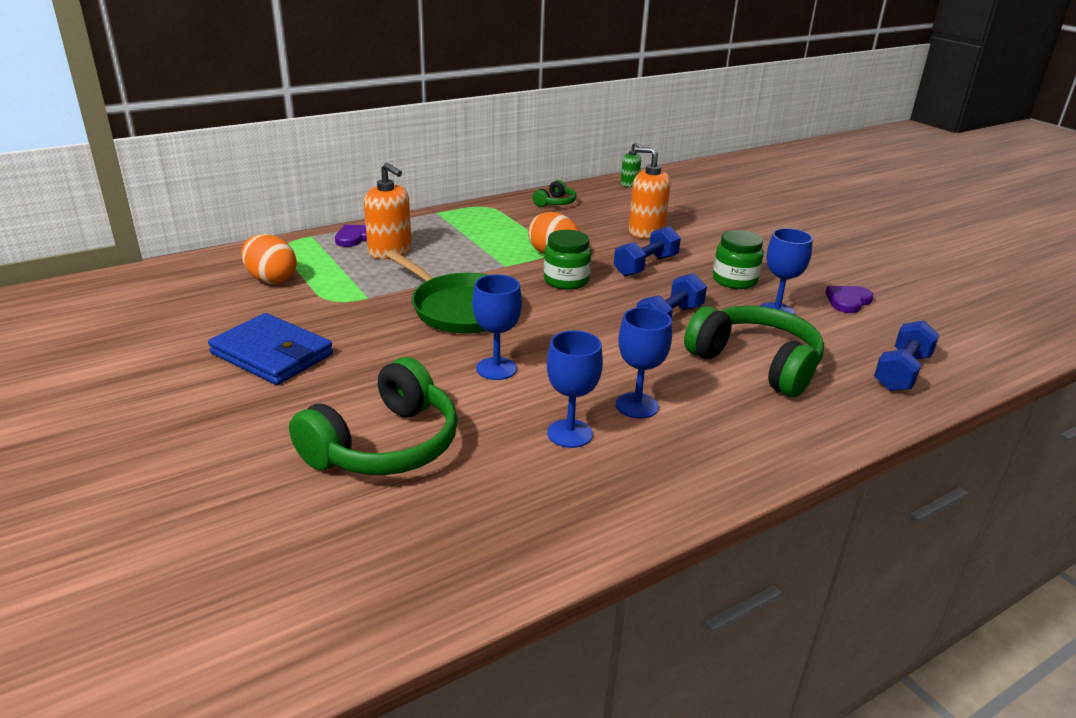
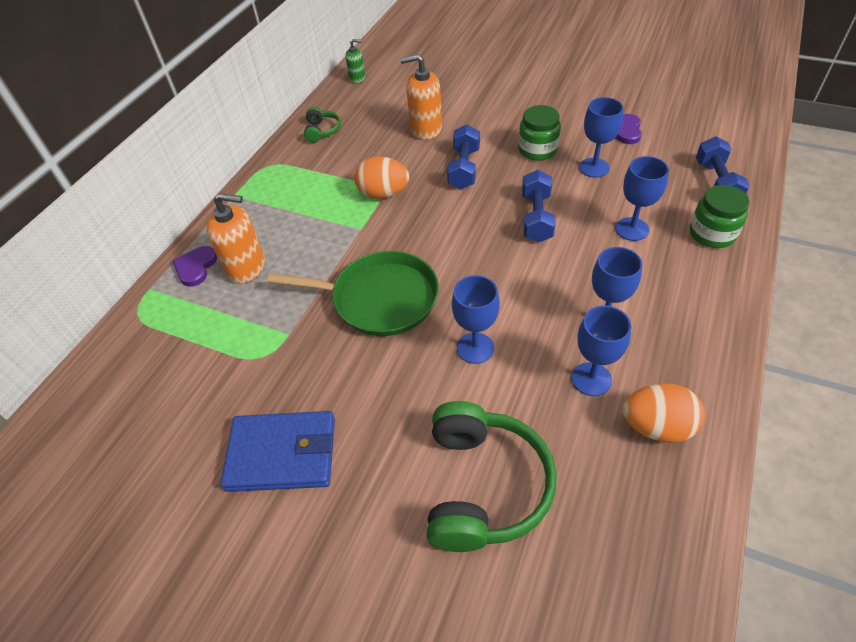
camera: 30 degrees left, 20 degrees up
orange egg [241,234,297,284] -> orange egg moved to [623,383,705,443]
green jar [544,230,591,290] -> green jar moved to [690,185,750,248]
green headphones [684,306,824,397] -> blue goblet [615,156,669,241]

